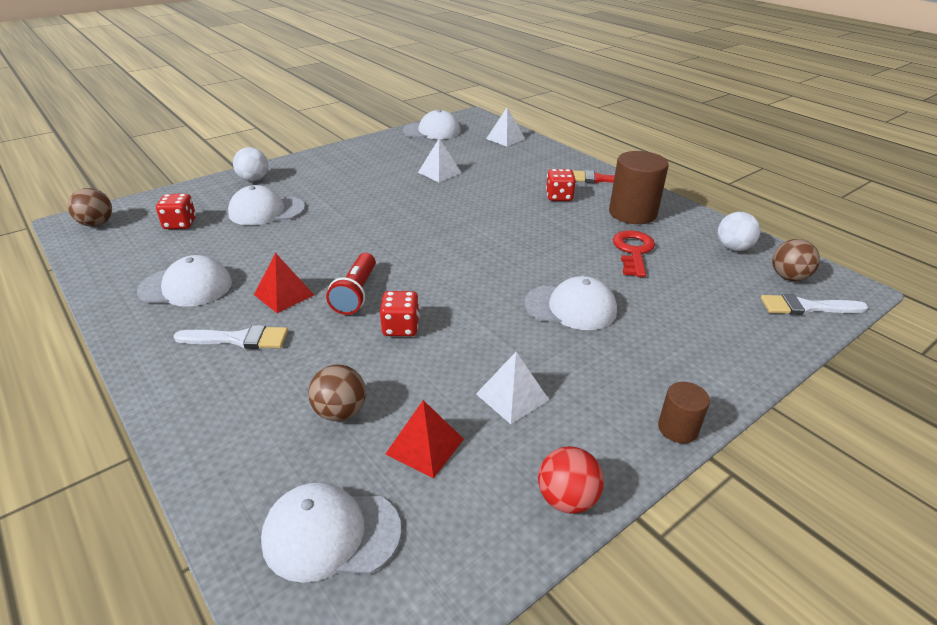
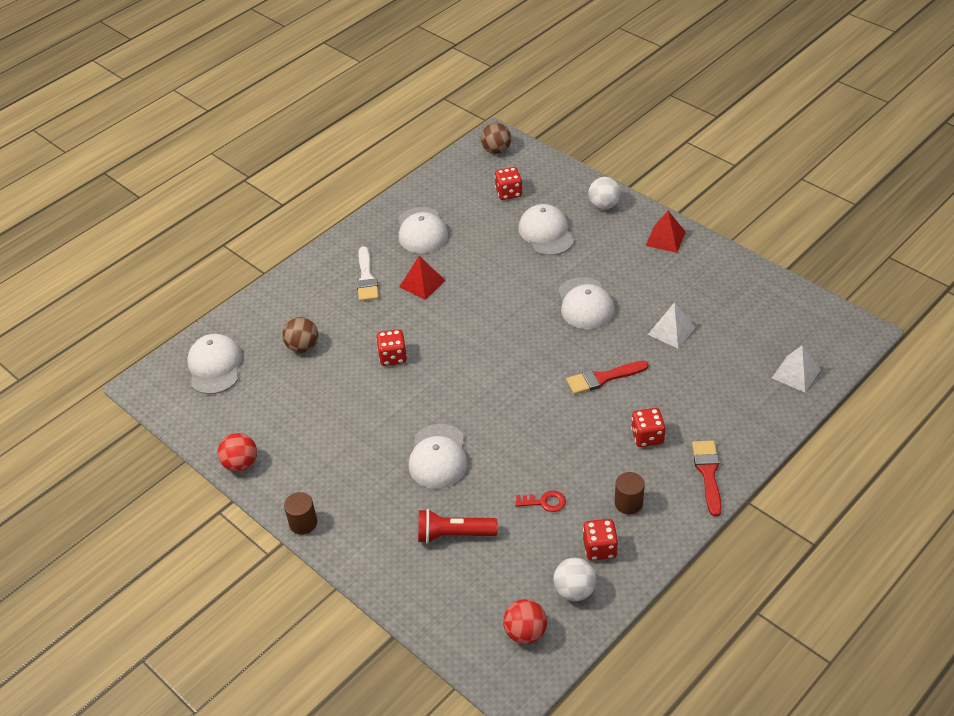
camera: 85 degrees right, 10 degrees up
red flashlight [326,253,375,315] -> red flashlight moved to [418,509,497,544]
red pyramid [386,400,464,479] -> red pyramid moved to [645,211,686,253]
white cap [403,110,461,139] -> white cap moved to [558,277,615,329]
white pyramid [476,352,549,424] -> none
brown cylinder [609,151,669,224] -> brown cylinder [615,472,645,514], size x0.53
red key [613,230,655,277] -> red key [515,491,566,512], size x0.60
white brush [761,294,868,315] -> none
brown ball [772,239,820,281] -> red ball [503,599,547,644]
none -> red brush [566,361,649,395]
none -> red dice [583,519,618,561]

